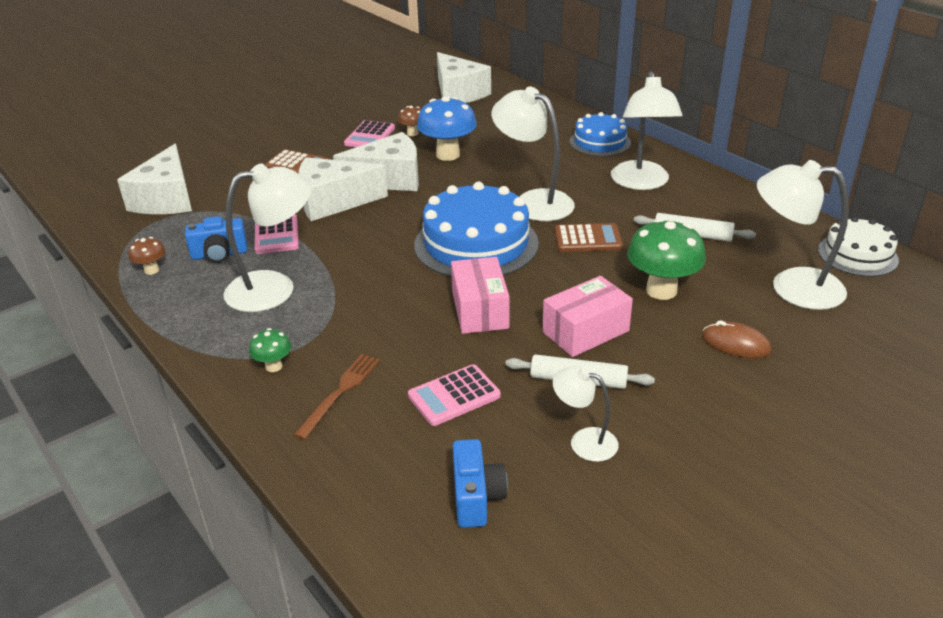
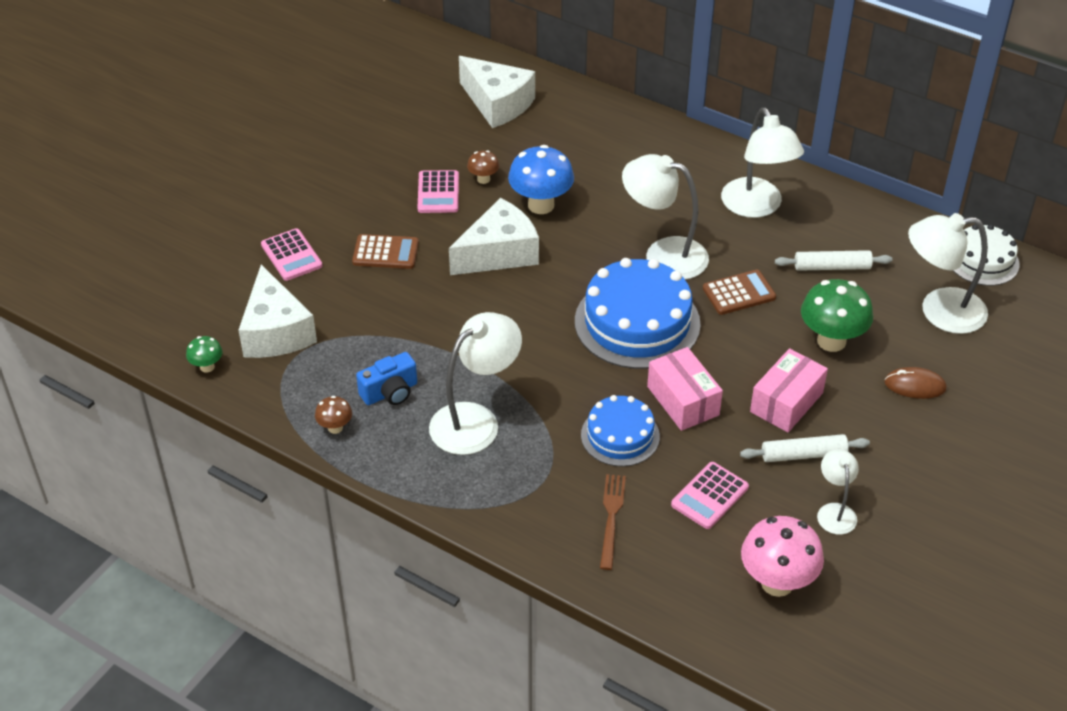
camera: 20 degrees left, 10 degrees up
green mushroom [249,328,291,372] -> green mushroom moved to [186,336,223,373]
pink calculator [255,214,299,254] -> pink calculator moved to [261,228,323,281]
white cheese [299,157,388,221] -> none
blue camera [453,439,508,528] -> pink mushroom [741,516,824,597]
white lamp [553,366,619,462] -> white lamp turned 75 degrees clockwise [817,449,859,535]
blue cake [570,112,631,156] -> blue cake moved to [581,395,660,467]

